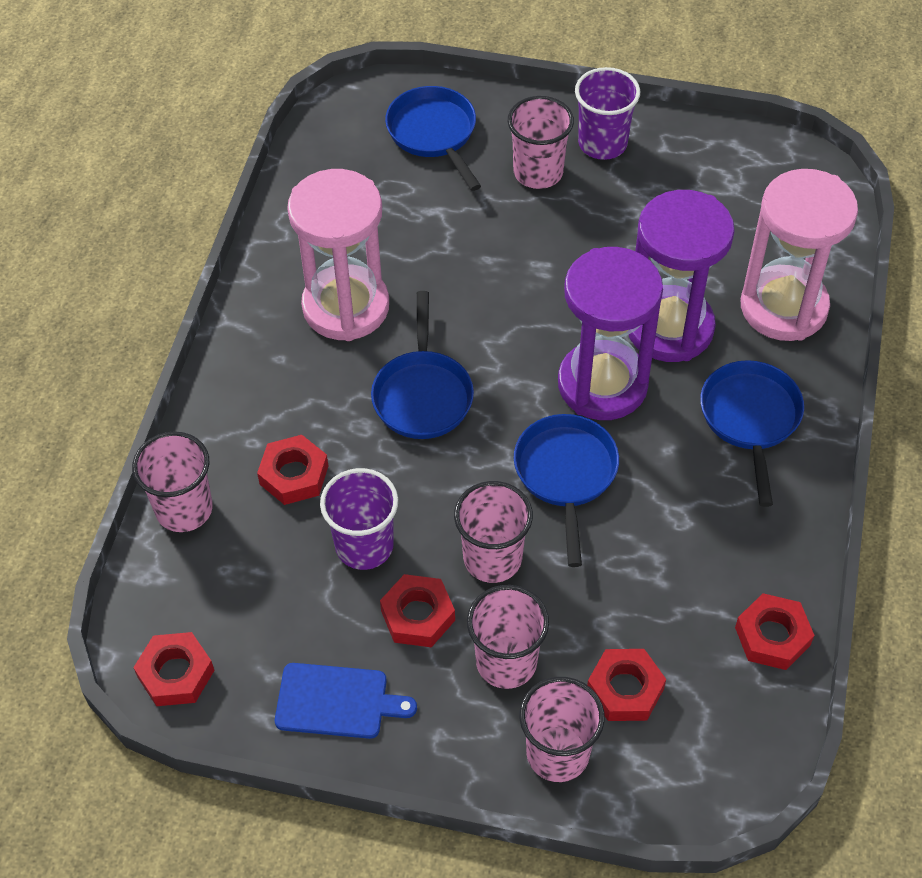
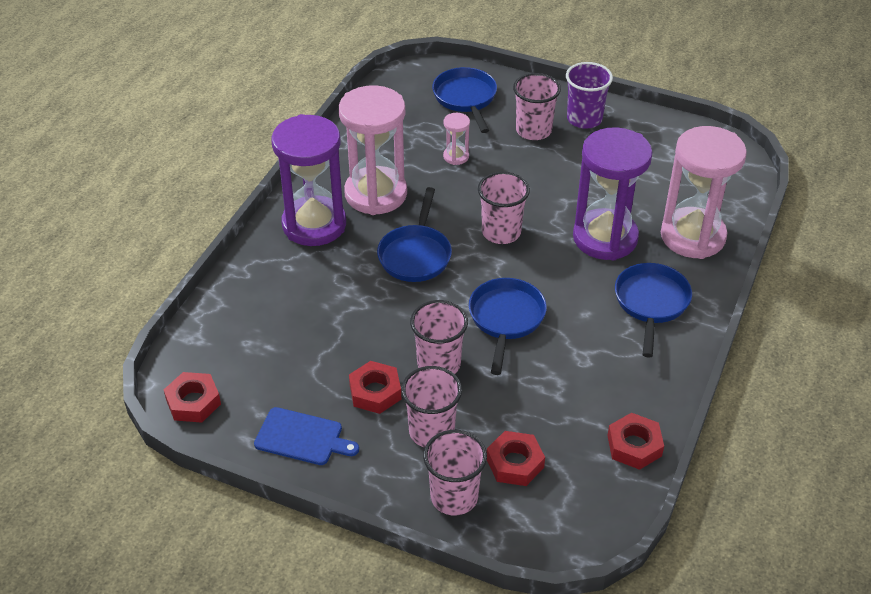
camera: 10 degrees right, 10 degrees down
pink cup [132,431,213,532] -> pink cup moved to [478,172,530,244]
red nut [257,435,328,505] -> none
purple cup [320,468,398,570] -> none
purple hourglass [558,247,663,420] -> purple hourglass moved to [272,114,346,246]
none -> pink hourglass [443,113,470,165]

